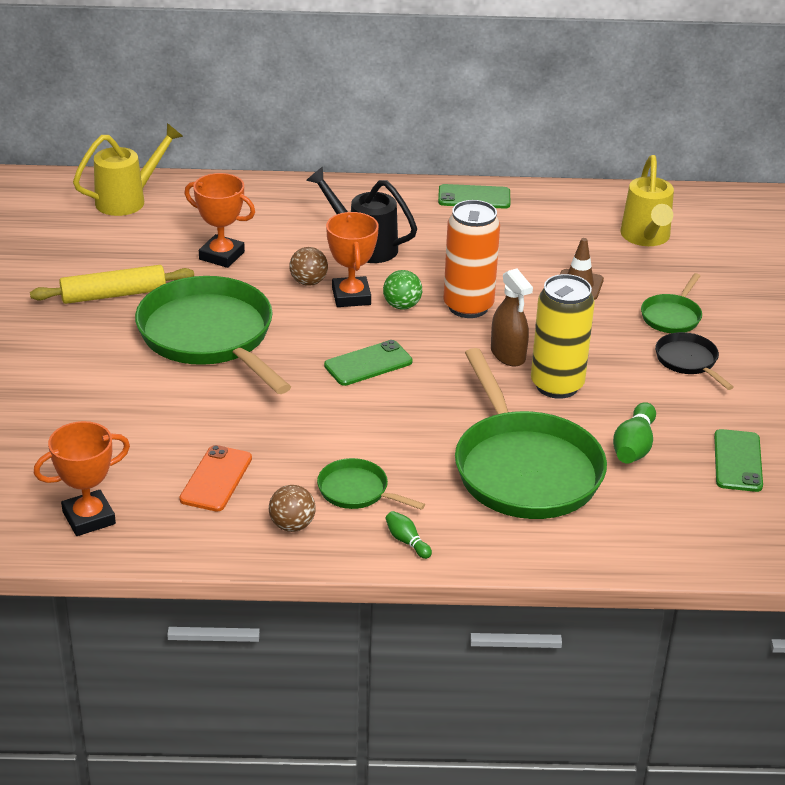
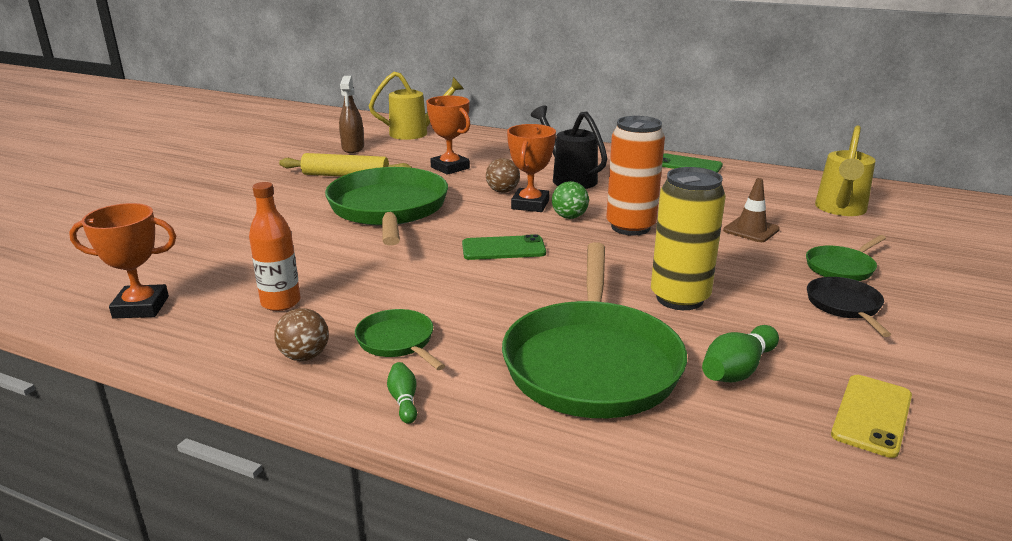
camera: 25 degrees right, 10 degrees down
orange phone [179,445,252,512] -> orange bottle [249,182,300,311]
brown spray bottle [491,268,533,367] -> brown spray bottle moved to [339,76,364,153]
green phone [714,429,763,492] -> yellow phone [831,375,912,458]

